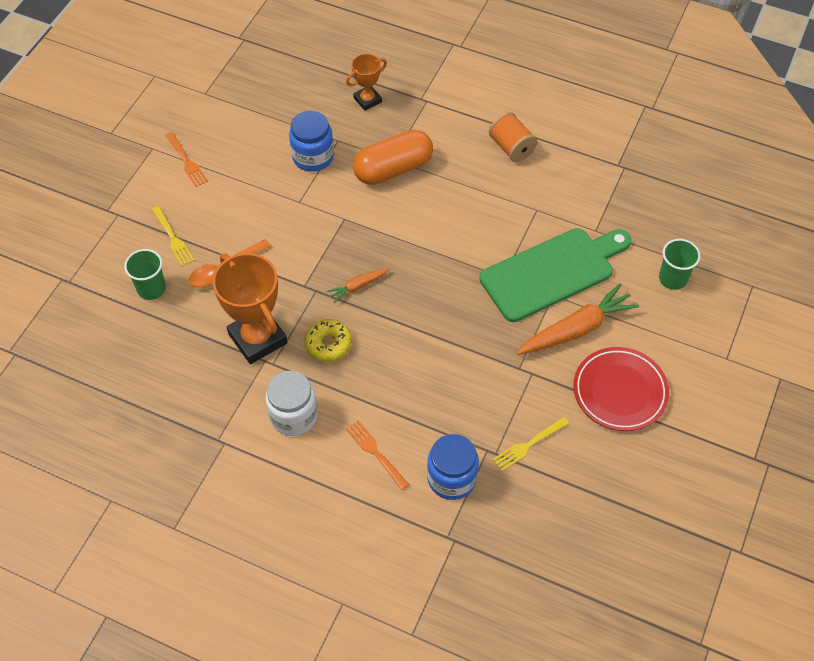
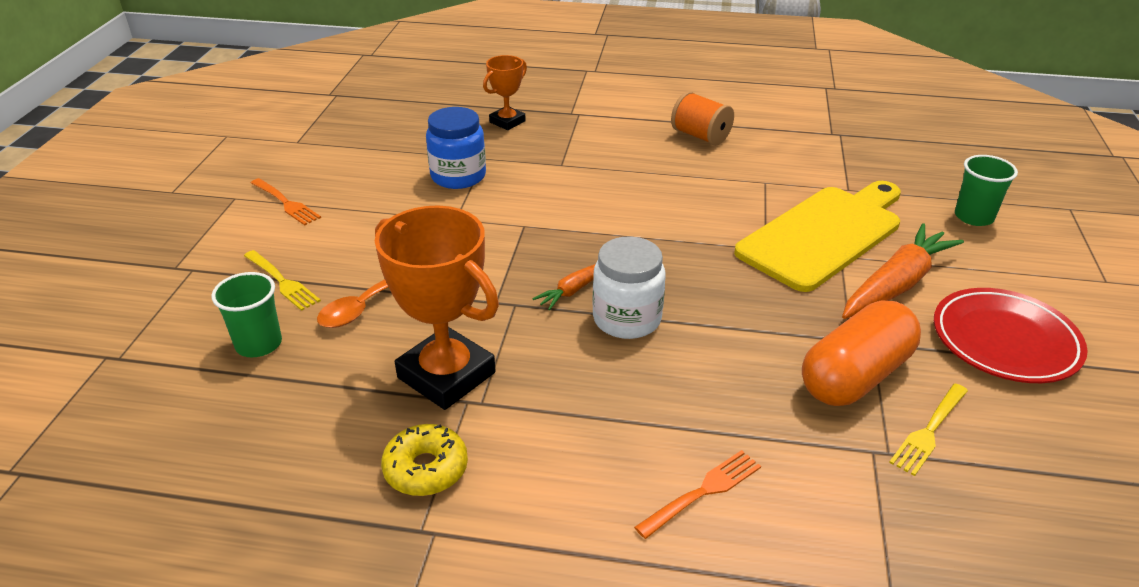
camera: 15 degrees left, 20 degrees down
white jar [265,371,318,436] -> white jar moved to [592,236,665,339]
yellow donut [304,319,352,362] -> yellow donut moved to [381,424,468,496]
orange fork [346,420,409,490] -> orange fork turned 105 degrees clockwise [634,450,761,539]
orange capsule [353,130,433,185] -> orange capsule moved to [802,300,921,406]
blue jar [427,434,479,500] -> none
green cutting board [479,228,631,322] -> yellow cutting board [734,181,901,292]

